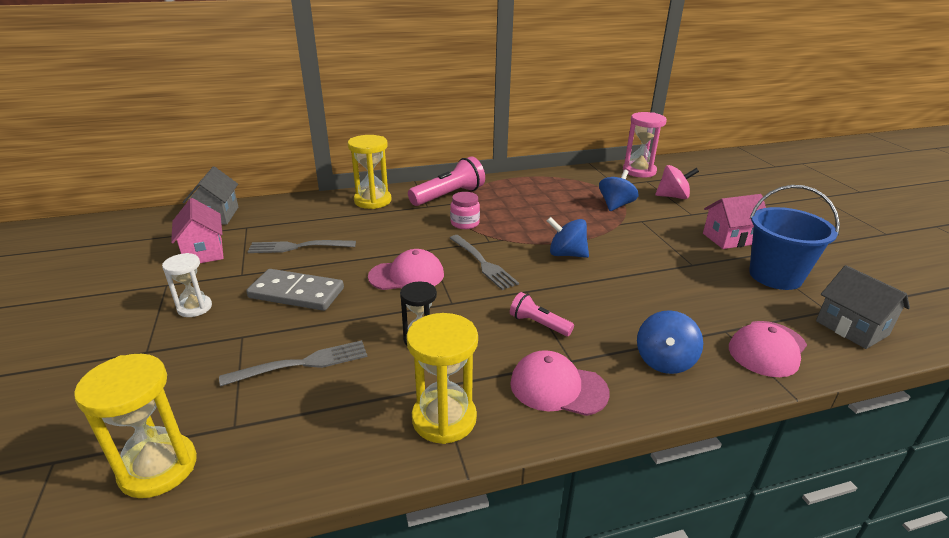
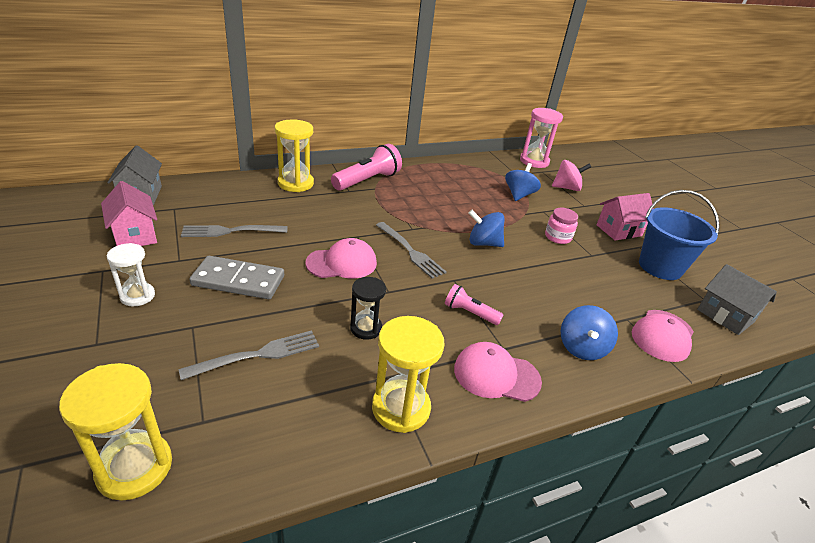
camera: 10 degrees left, 5 degrees up
pink jar [450,192,480,229] -> pink jar moved to [545,208,578,244]

